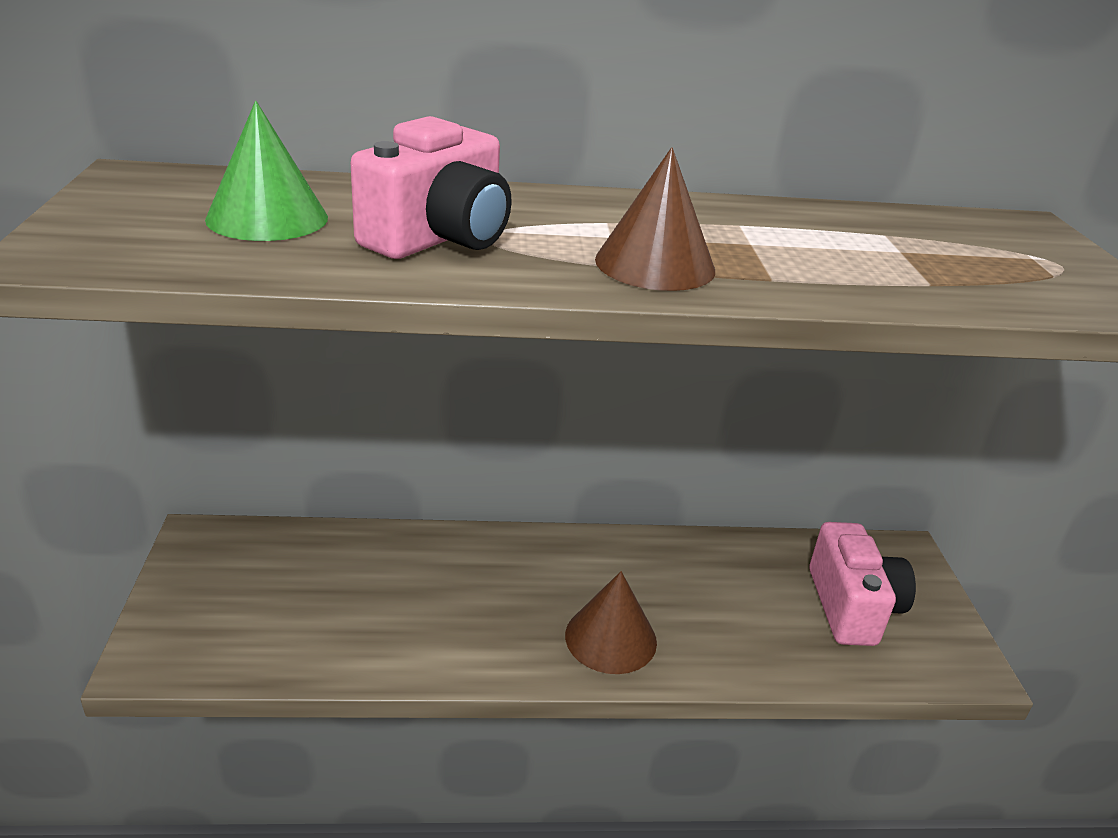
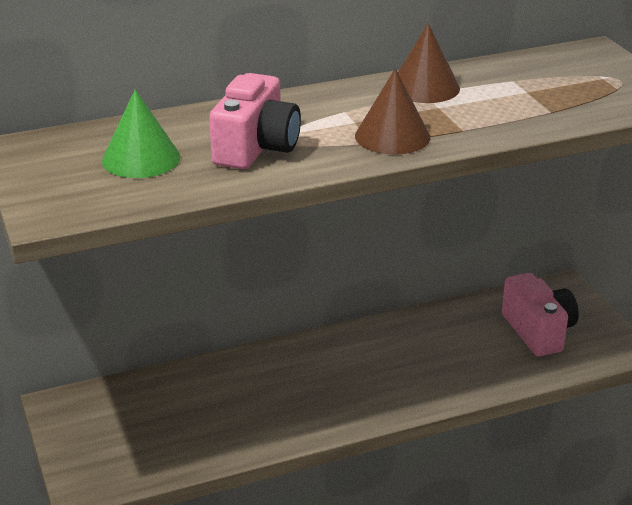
camera: 15 degrees left, 0 degrees up
brown cone [565,571,657,674] -> brown cone moved to [398,23,460,103]

